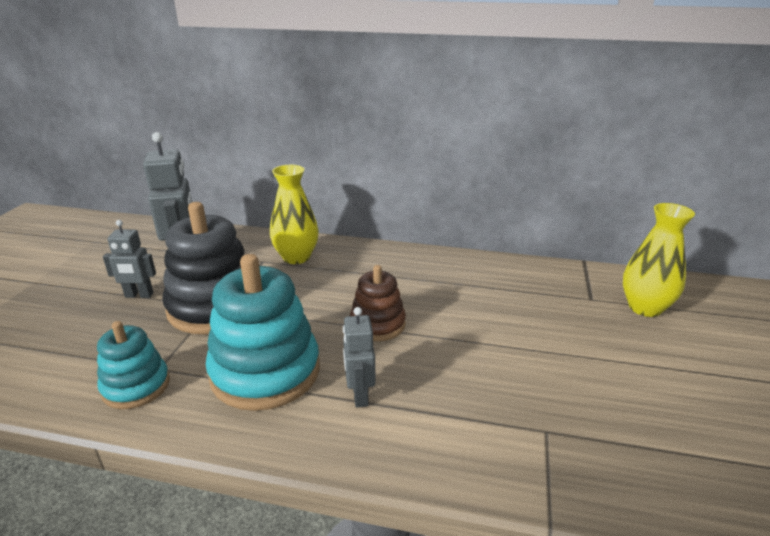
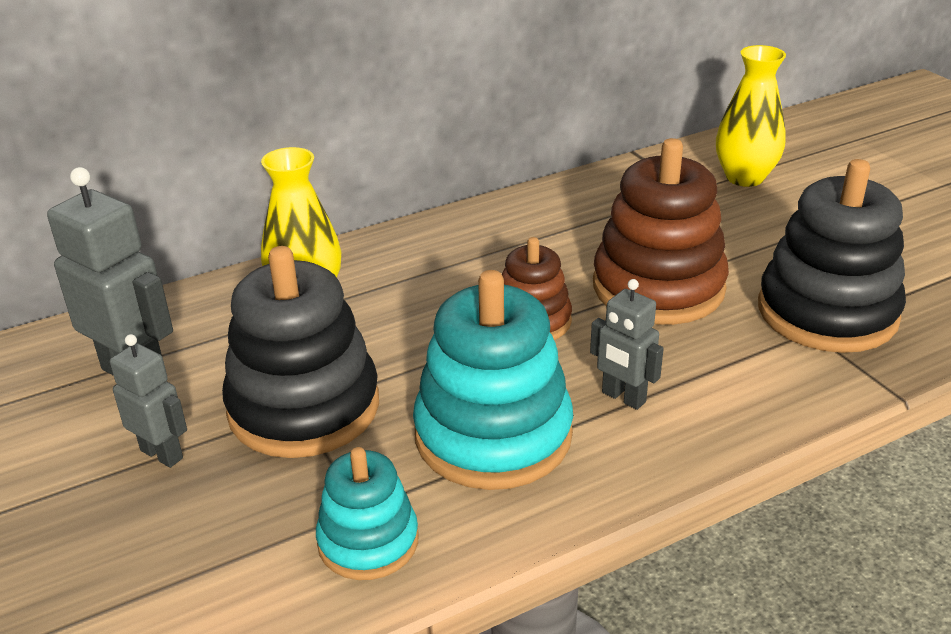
camera: 40 degrees left, 5 degrees up
grey robot [103,220,156,298] -> grey robot turned 105 degrees counterclockwise [110,334,187,468]
none -> brown stacking toy [593,138,729,325]
none -> black stacking toy [758,159,906,353]

